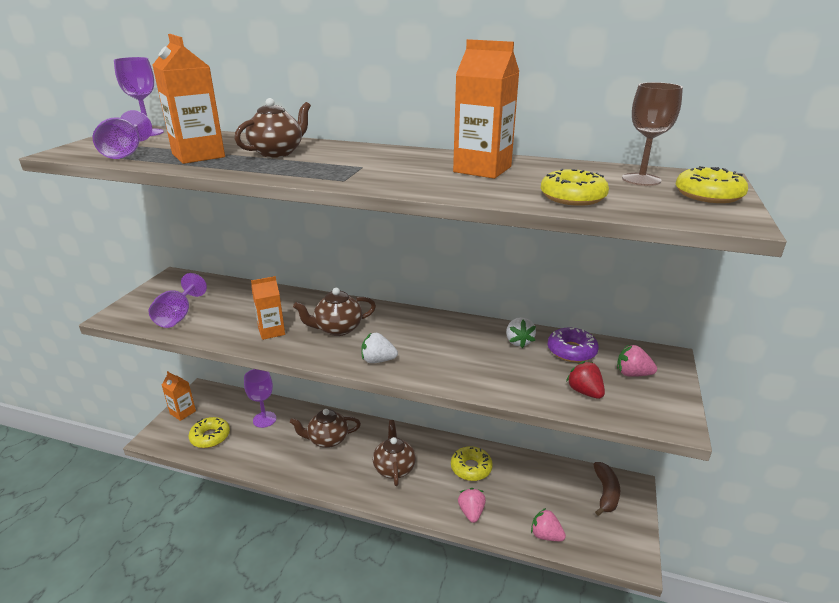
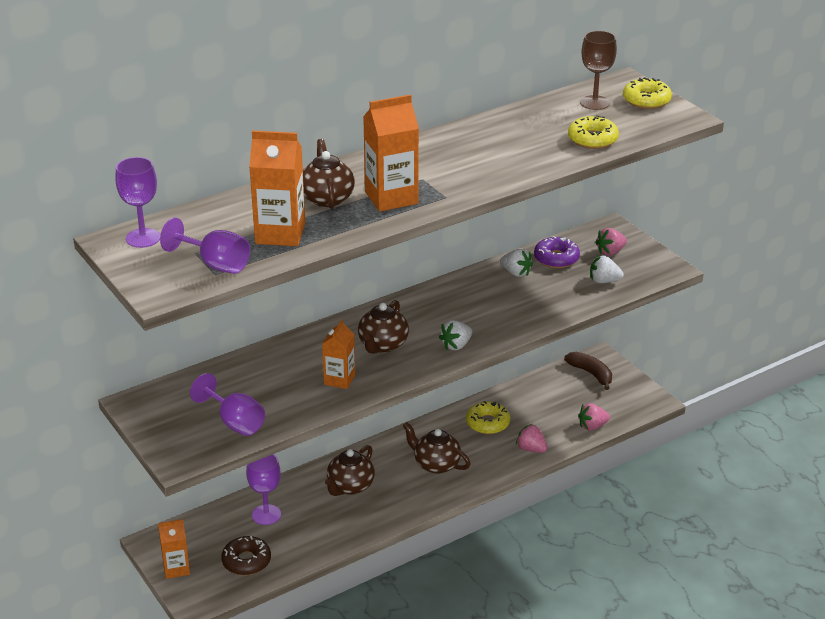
camera: 50 degrees left, 5 degrees up
yellow donut [189,417,230,448] -> brown donut [221,536,271,575]
orange carton [453,39,519,179] -> orange carton moved to [363,94,419,211]
red strawberry [566,361,605,399] -> white strawberry [590,255,624,283]

